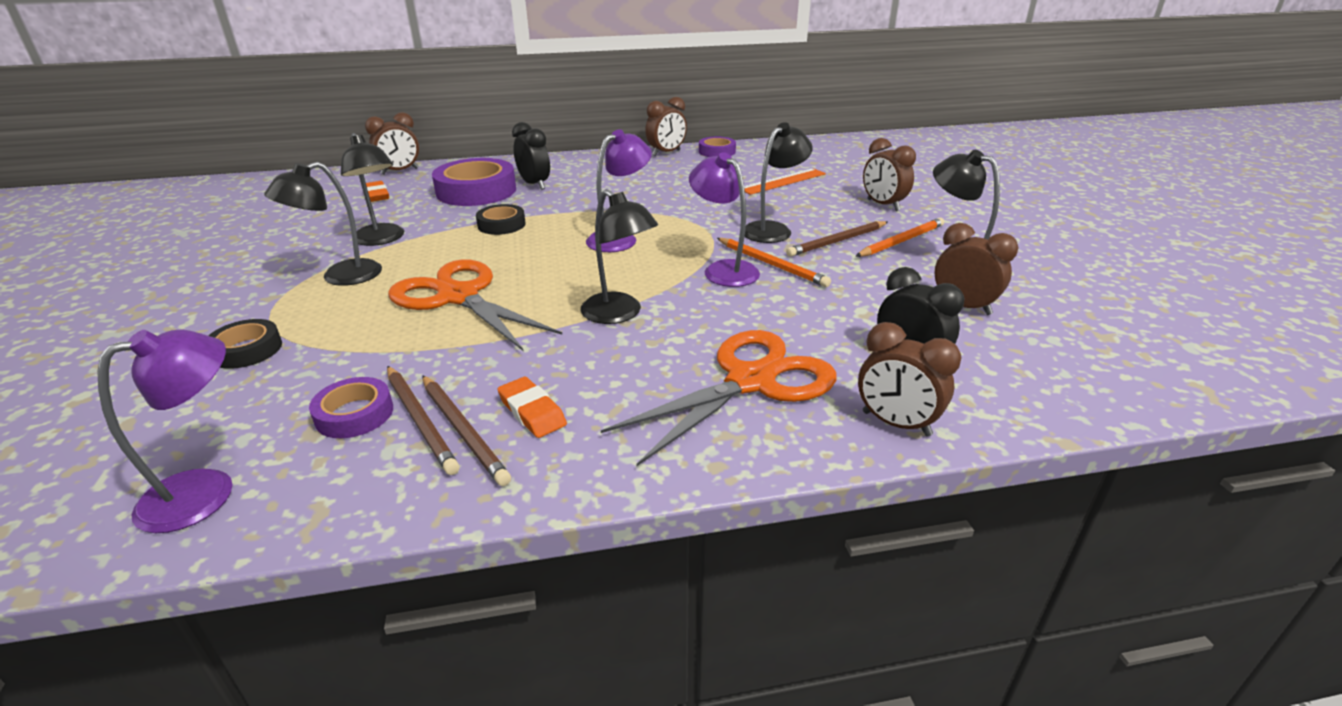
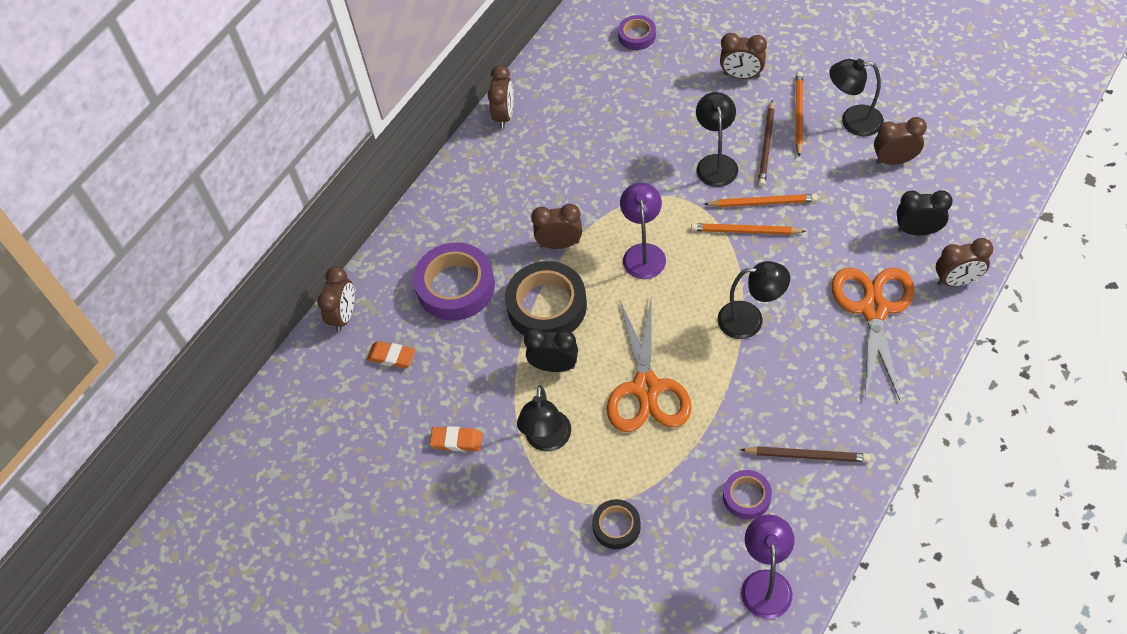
camera: 40 degrees left, 25 degrees up
black lamp [341,133,404,246] -> none
brown pencil [387,366,460,475] -> none
orange scissors [388,259,562,351] -> orange scissors turned 90 degrees counterclockwise [607,294,692,432]
black tape [476,204,525,235] -> black tape [505,261,587,335], size x1.86
orange eraser [498,377,567,438] -> orange eraser moved to [430,426,482,451]
black clock [512,122,550,190] -> black clock moved to [524,328,578,372]
purple lamp [689,152,760,287] -> orange pencil [691,223,806,235]
purple tape [699,137,736,157] -> purple tape moved to [618,15,656,50]
orange ruler [744,168,826,195] -> none
none -> brown clock [531,204,582,249]

